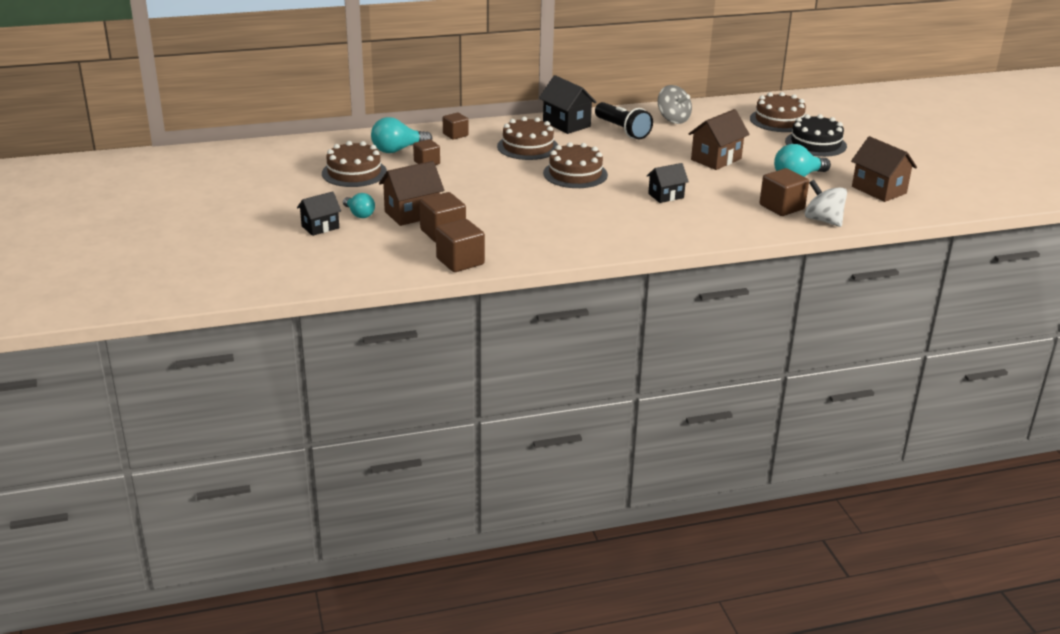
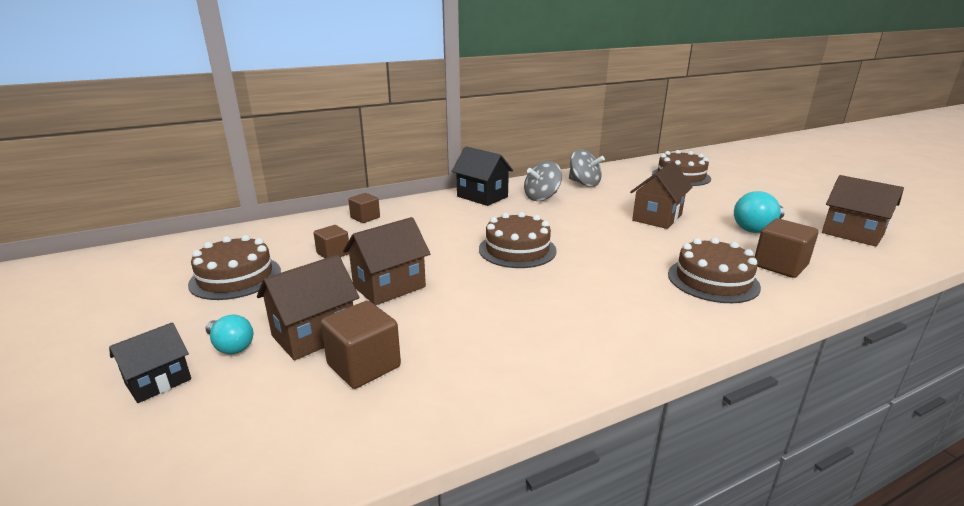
camera: 10 degrees left, 5 degrees down
turquoise light bulb [371,117,432,153] -> none
brown cube [436,219,485,272] -> none
brown cake [497,117,558,160] -> brown cake moved to [668,238,761,303]
black flashlight [595,102,653,139] -> grey spinning top [524,161,562,201]
black house [647,163,689,203] -> none
black cake [785,114,847,157] -> none
white spinning top [805,180,847,227] -> none
none -> brown house [343,217,430,305]

